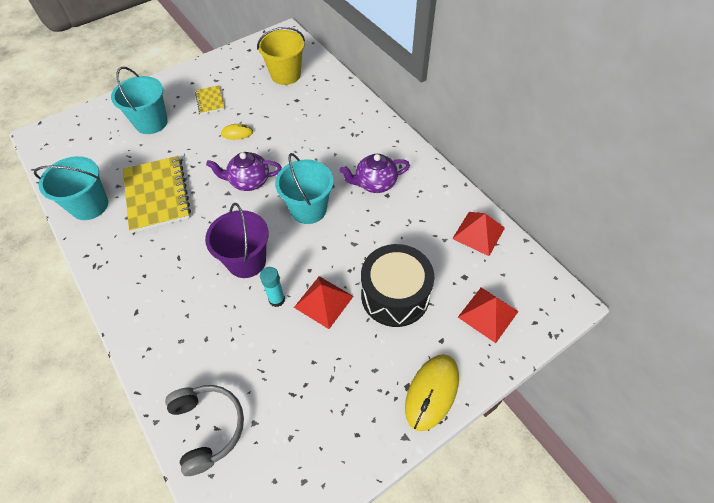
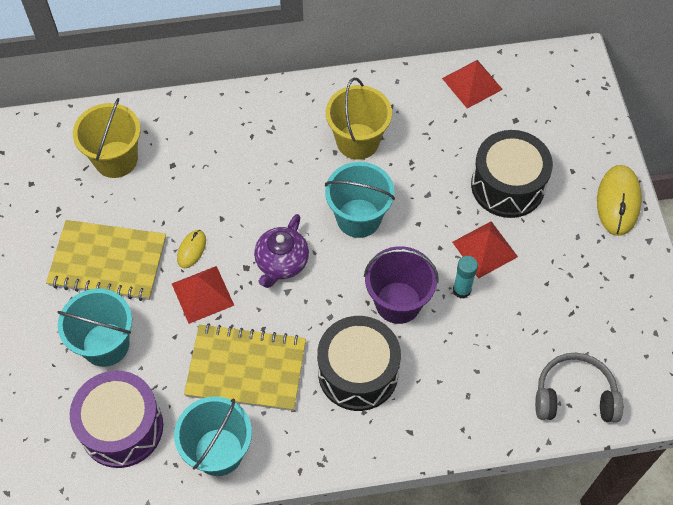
camera: 65 degrees left, 5 degrees up
yellow notebook [195,85,225,114] -> yellow notebook [46,220,166,301], size x2.02
purple teapot [339,154,410,193] -> yellow bucket [326,78,392,160]
yellow mouse [405,354,459,431] -> yellow mouse turned 45 degrees clockwise [597,165,642,236]
red pyramid [458,288,519,343] -> red pyramid moved to [172,266,234,324]
none -> purple drum [70,371,163,468]
none -> black drum [317,316,401,411]

